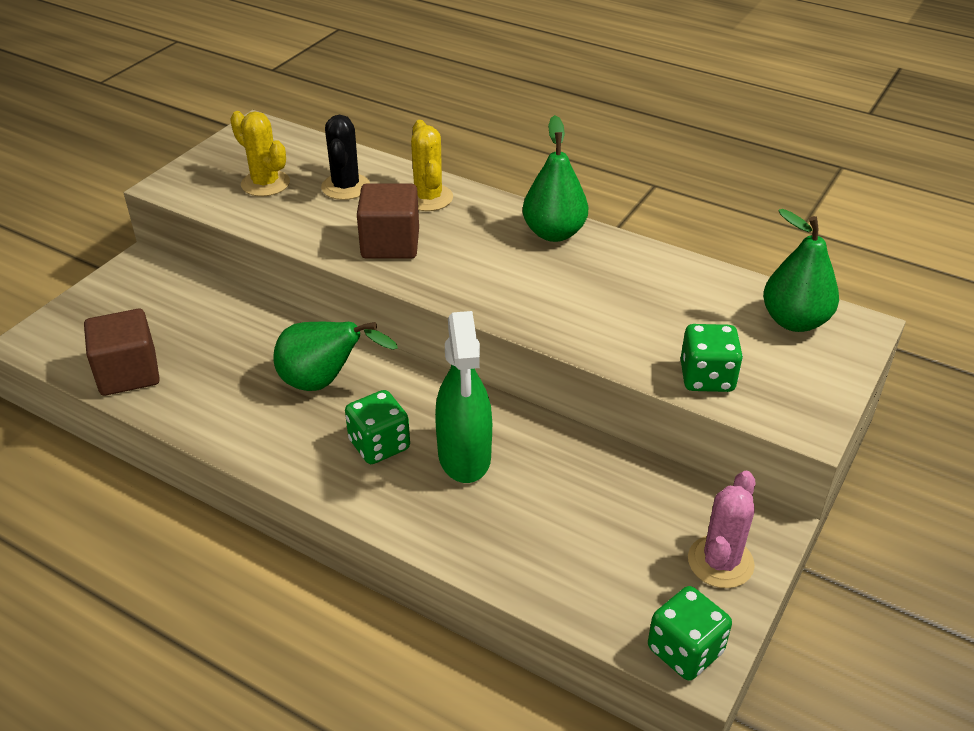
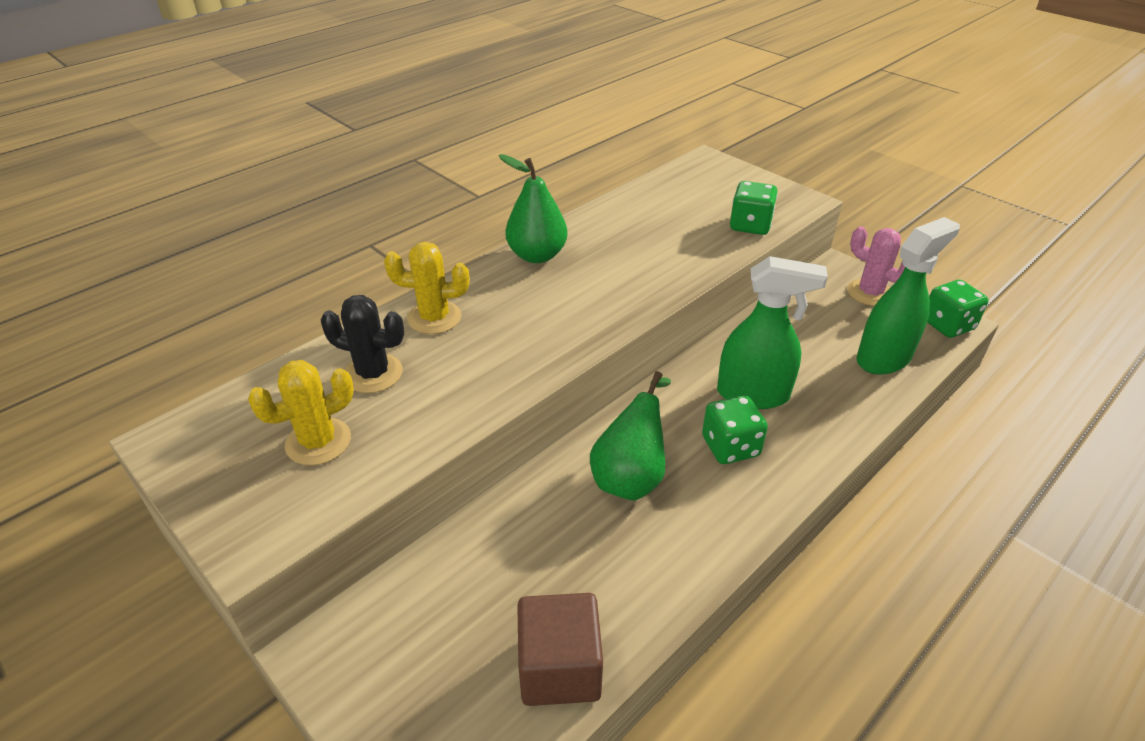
camera: 75 degrees left, 0 degrees up
brown cube [357,184,419,259] -> none
green pear [763,209,839,332] -> none
none -> green spray bottle [856,217,960,375]

